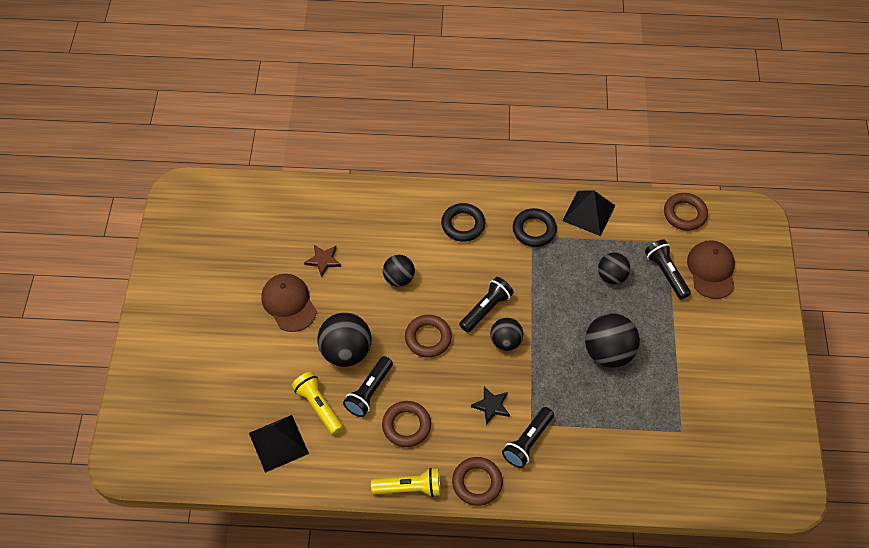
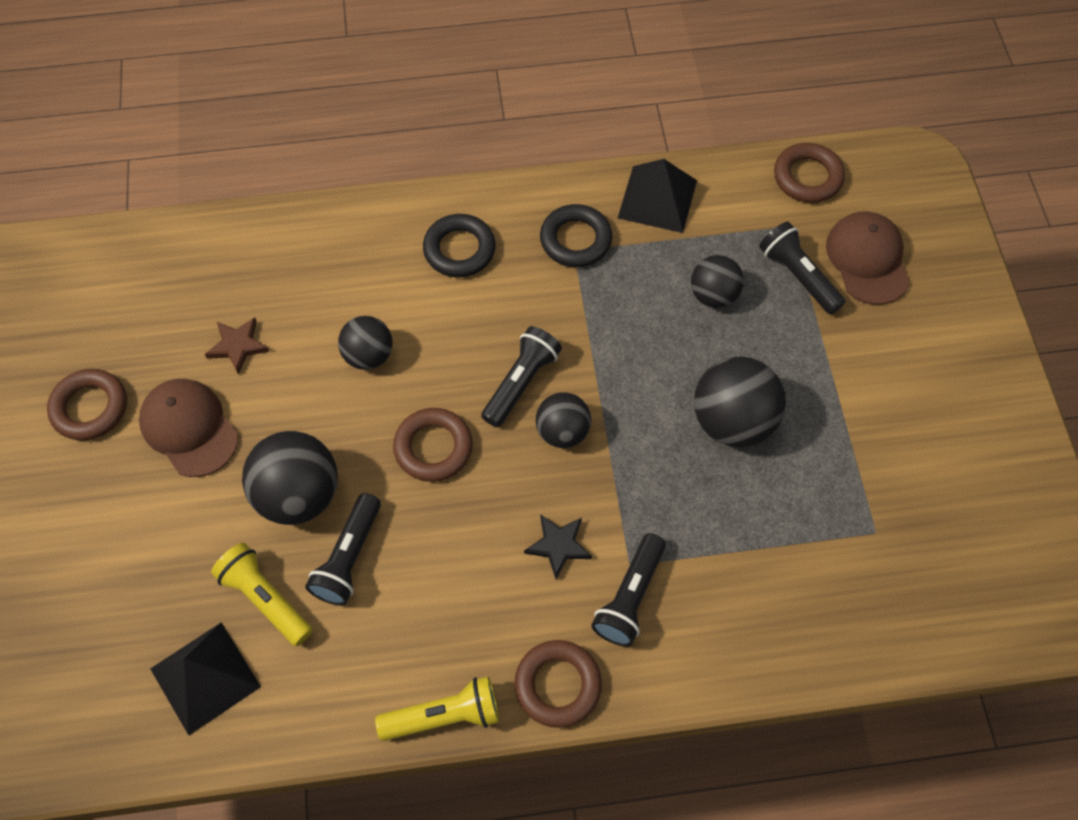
camera: 10 degrees left, 5 degrees up
brown ring [382,401,431,447] -> brown ring moved to [47,369,127,441]

